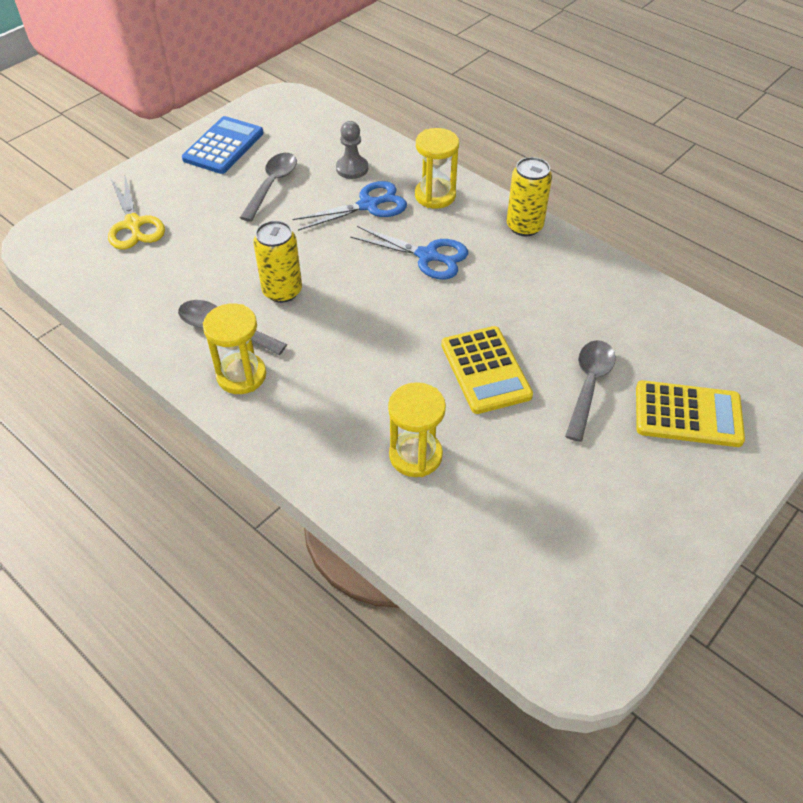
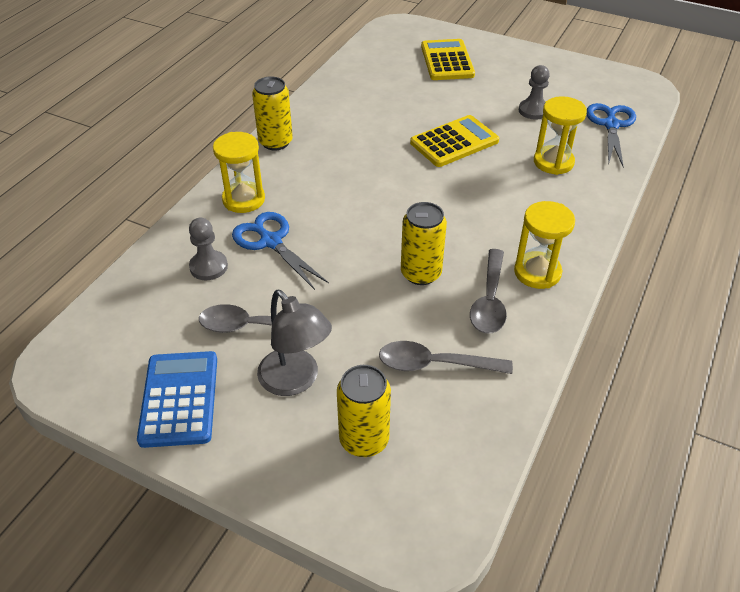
camera: 105 degrees left, 5 degrees down
yellow scissors [108,176,165,249] -> yellow can [337,365,391,457]
blue calculator [182,116,264,174] -> blue calculator turned 75 degrees clockwise [137,351,217,448]
blue scissors [350,226,468,279] -> blue scissors moved to [587,103,636,167]
grey spoon [565,340,616,442] -> grey spoon moved to [379,341,513,374]
none -> grey lamp [257,290,332,396]
none -> grey pawn [519,65,550,119]

